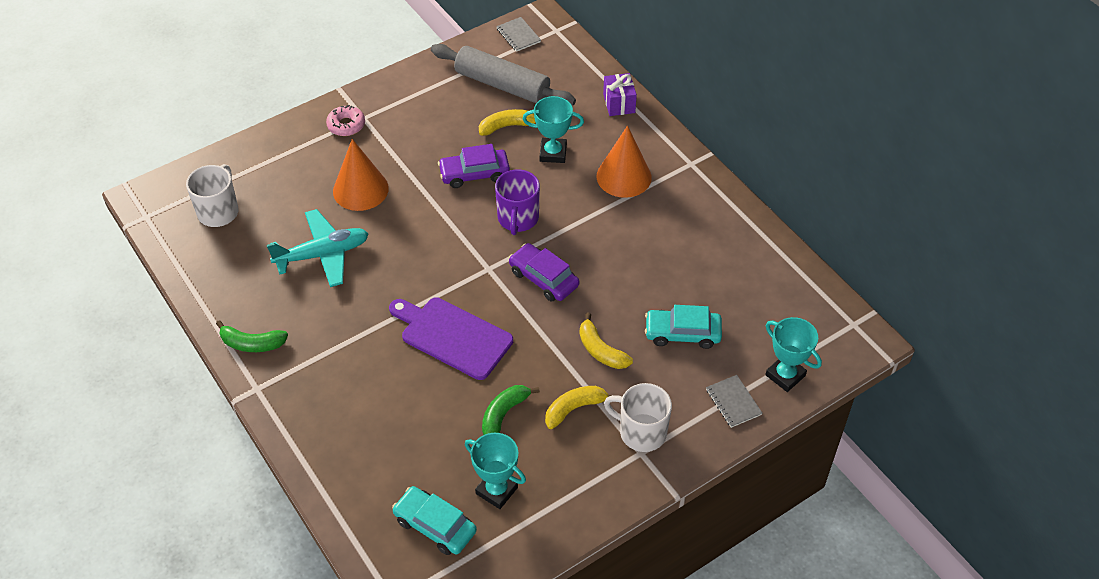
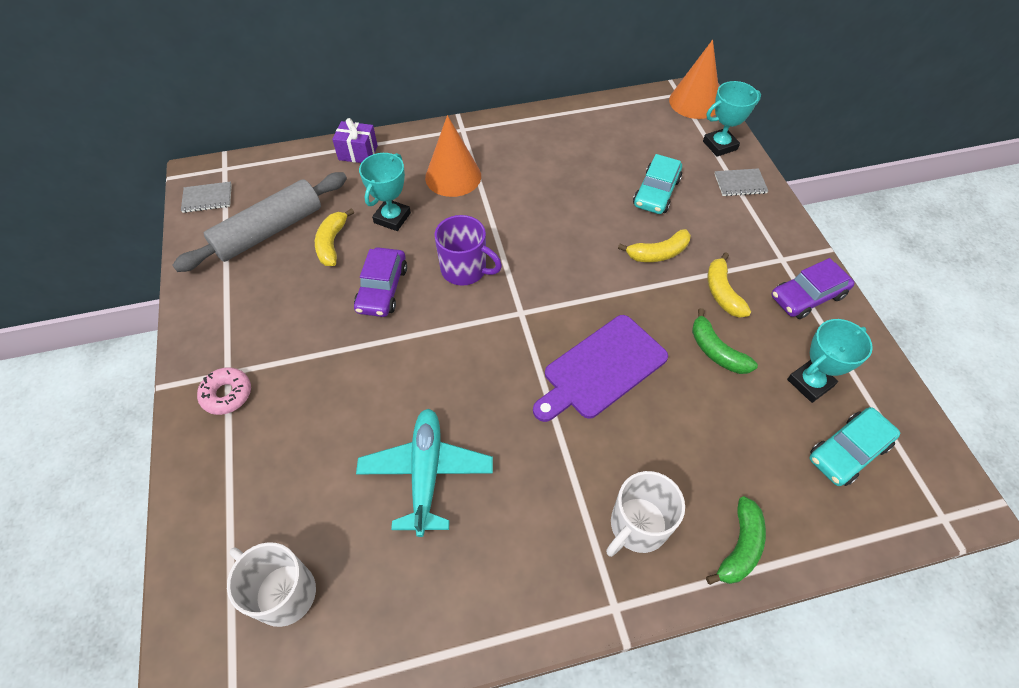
camera: 70 degrees left, 5 degrees up
green banana [216,320,288,352] -> green banana moved to [706,496,766,585]
orange cone [333,139,389,211] -> orange cone moved to [669,40,719,119]
purple car [509,243,579,302] -> purple car moved to [771,258,855,319]
white mug [604,383,672,452] -> white mug moved to [606,471,685,557]

